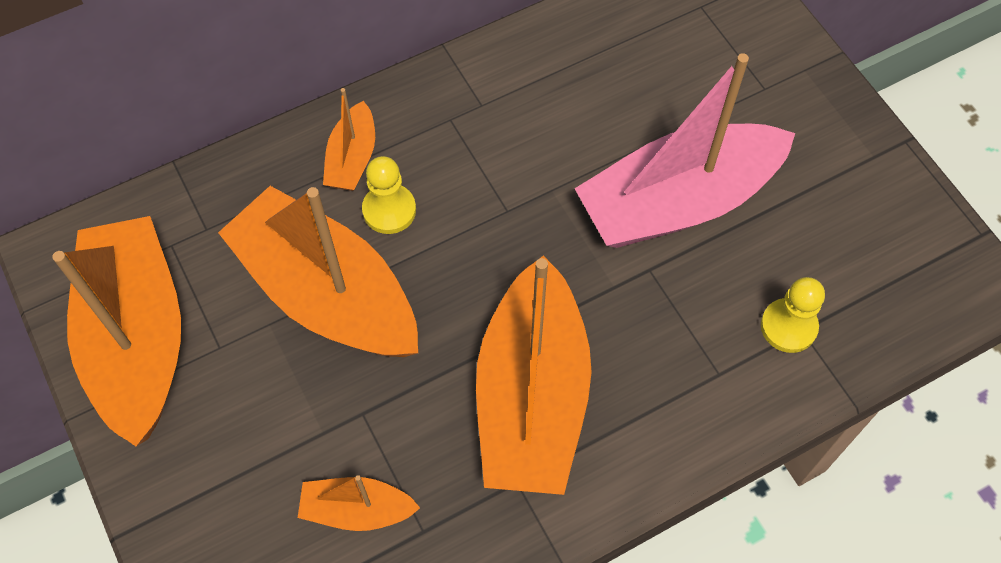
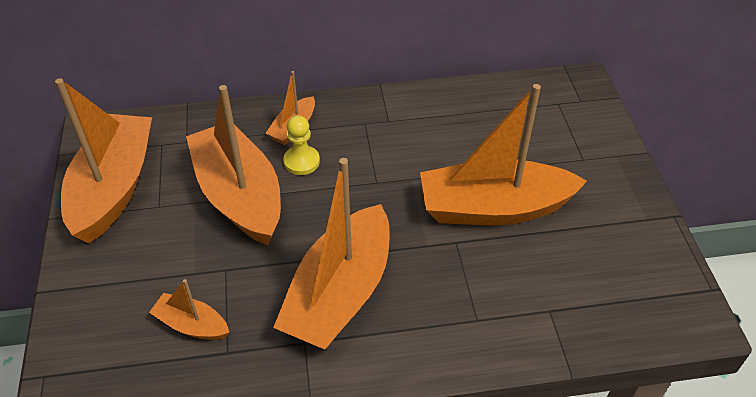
camera: 20 degrees right, 15 degrees down
pink boat [574,53,795,248] -> orange boat [420,84,587,225]
yellow pawn [761,277,825,353] -> none

